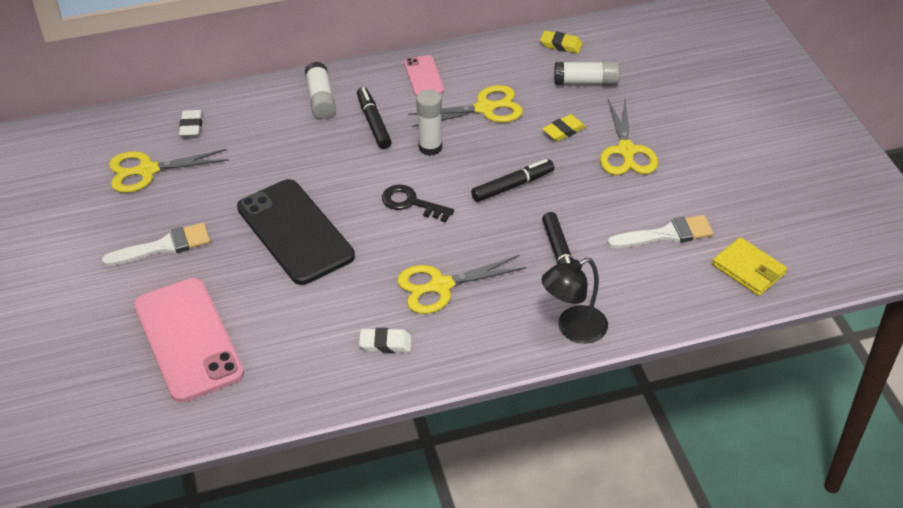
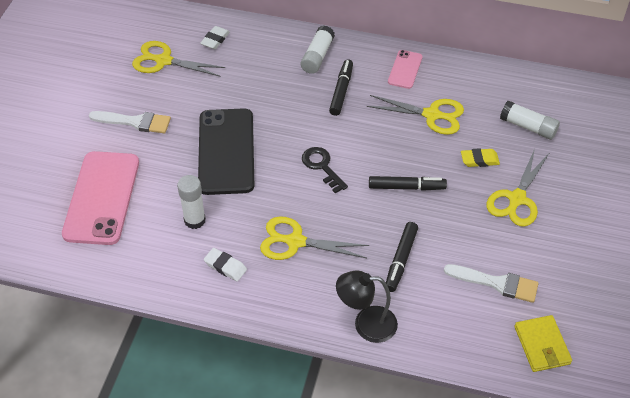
camera: 30 degrees right, 5 degrees up
white glue stick [416,90,442,156] -> white glue stick moved to [177,175,206,229]
yellow eraser [540,31,583,53] -> none

